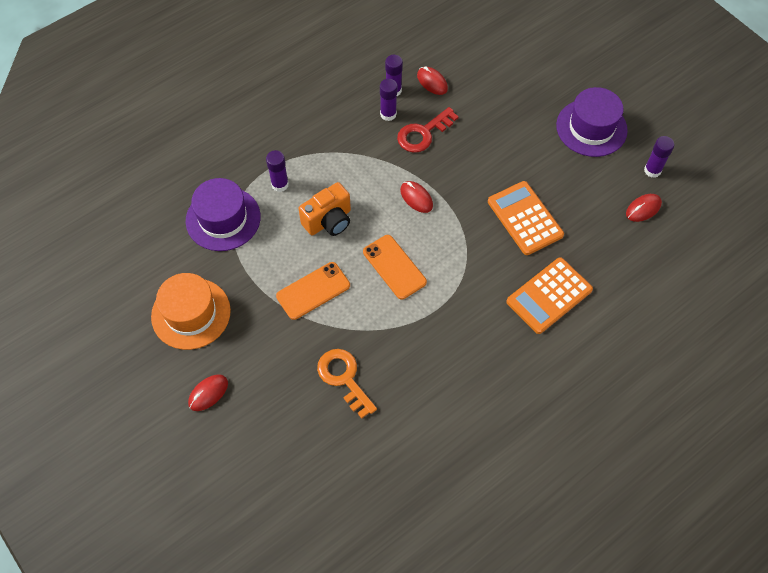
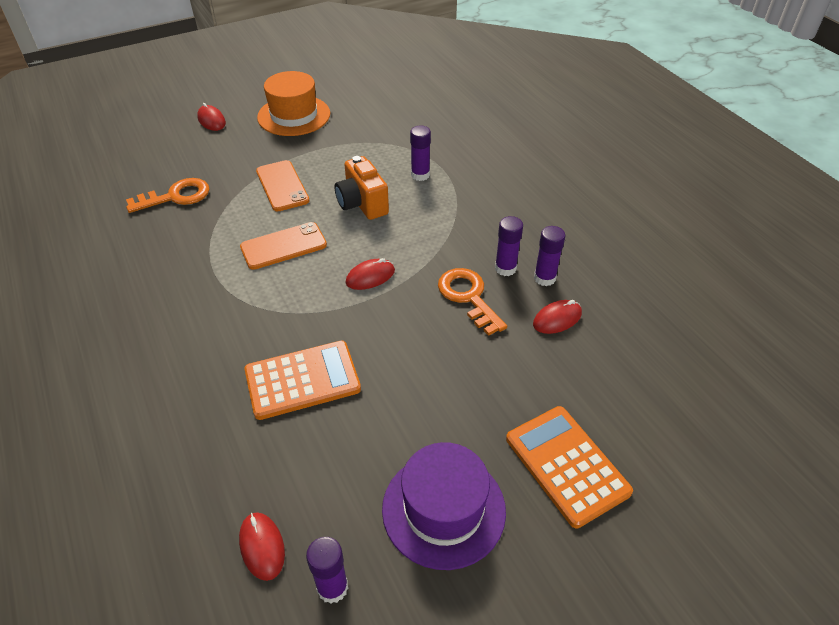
camera: 100 degrees right, 15 degrees down
purple hat [186,178,261,251] -> none
red key [397,107,459,153] -> orange key [438,268,507,336]
orange calculator [506,257,593,334] -> orange calculator moved to [506,406,633,529]

